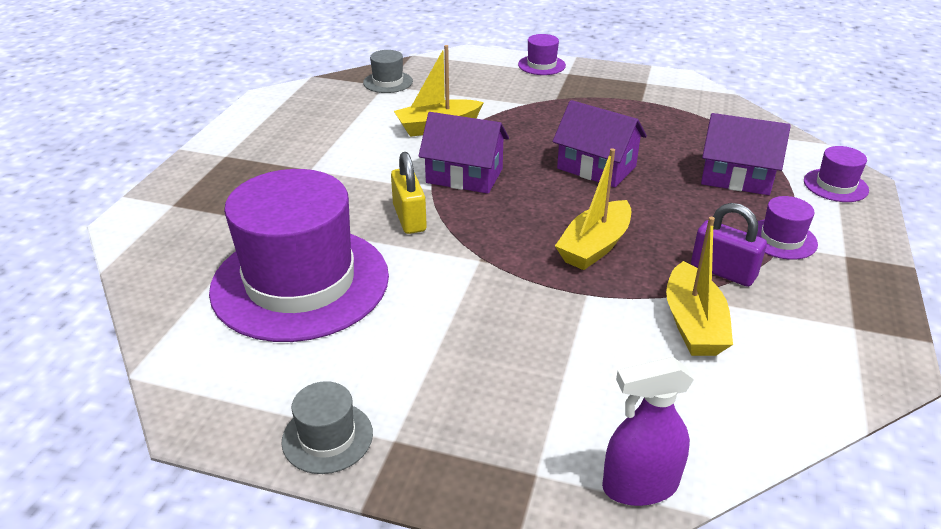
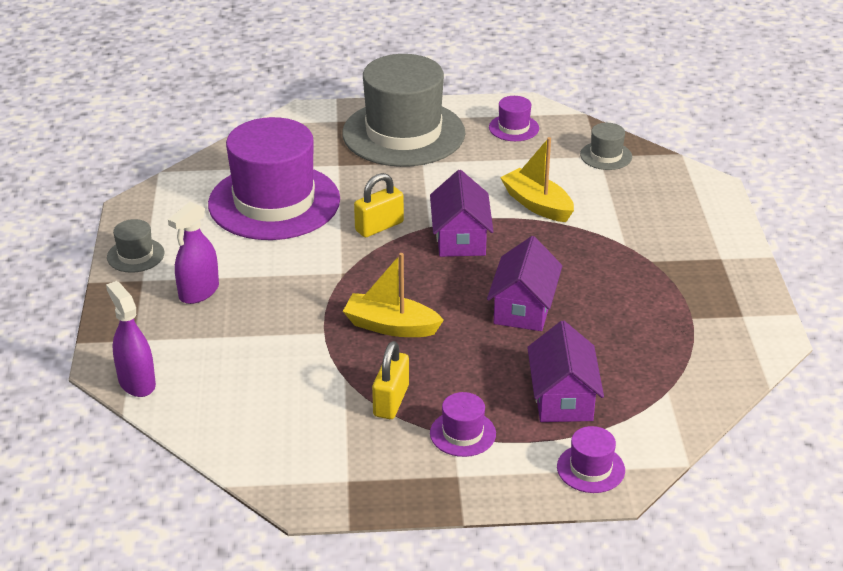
camera: 70 degrees right, 0 degrees up
purple hat [518,34,566,75] -> purple hat moved to [489,96,539,141]
yellow boat [666,217,733,356] -> none
purple padlock [691,203,767,287] -> yellow padlock [372,341,409,419]
none -> purple spray bottle [168,201,219,304]
none -> grey hat [342,54,465,167]

